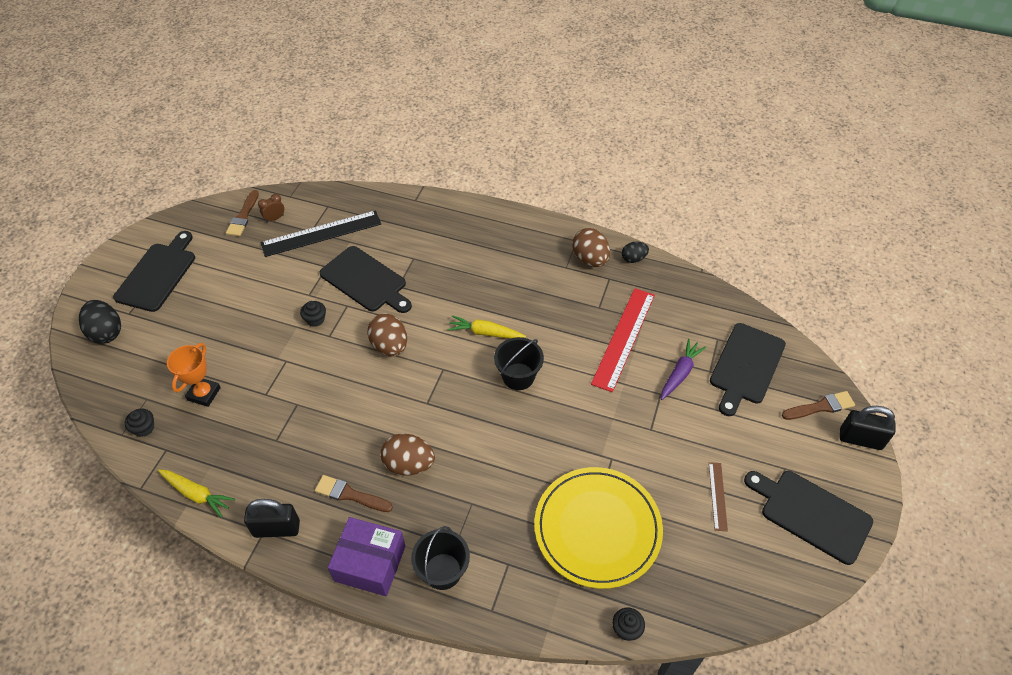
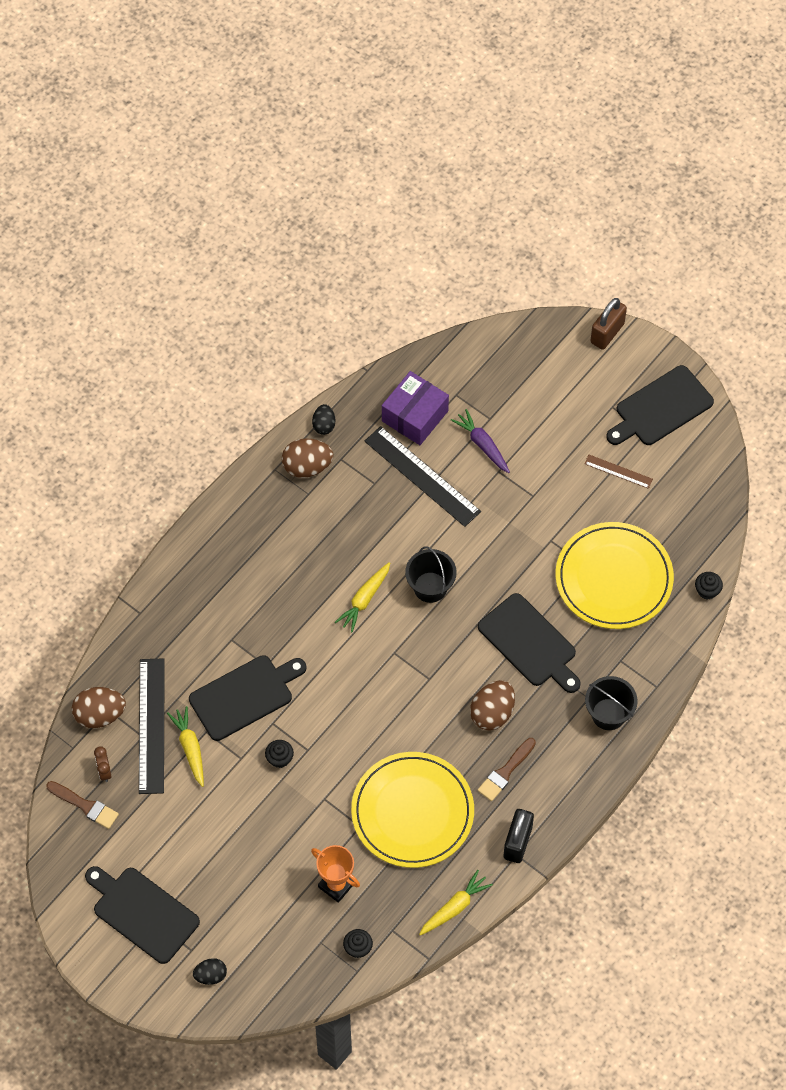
camera: 70 degrees left, 10 degrees up
black egg [79,300,121,344] -> black egg [193,958,227,985], size x0.61
purple box [328,517,405,596] -> purple box moved to [382,371,449,445]
brown egg [367,313,407,356] -> brown egg moved to [72,687,126,728]
red ruler [591,288,655,392] -> black ruler [364,426,481,527]
black cutting board [710,323,786,416] -> black cutting board moved to [478,593,581,693]
brown brush [782,391,855,420] -> none
black padlock [840,406,895,450] -> brown padlock [590,298,627,350]
none -> yellow carrot [167,706,204,787]
none -> yellow plate [351,752,474,868]

